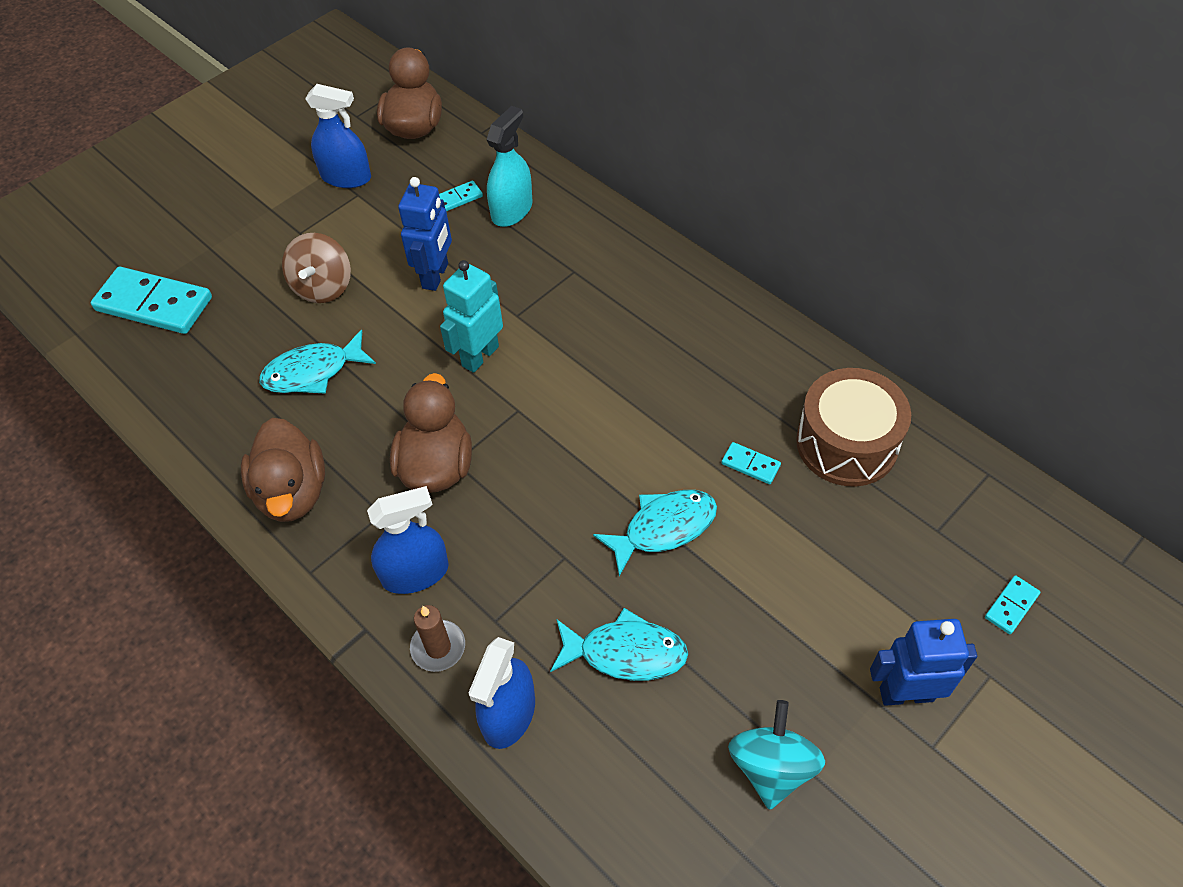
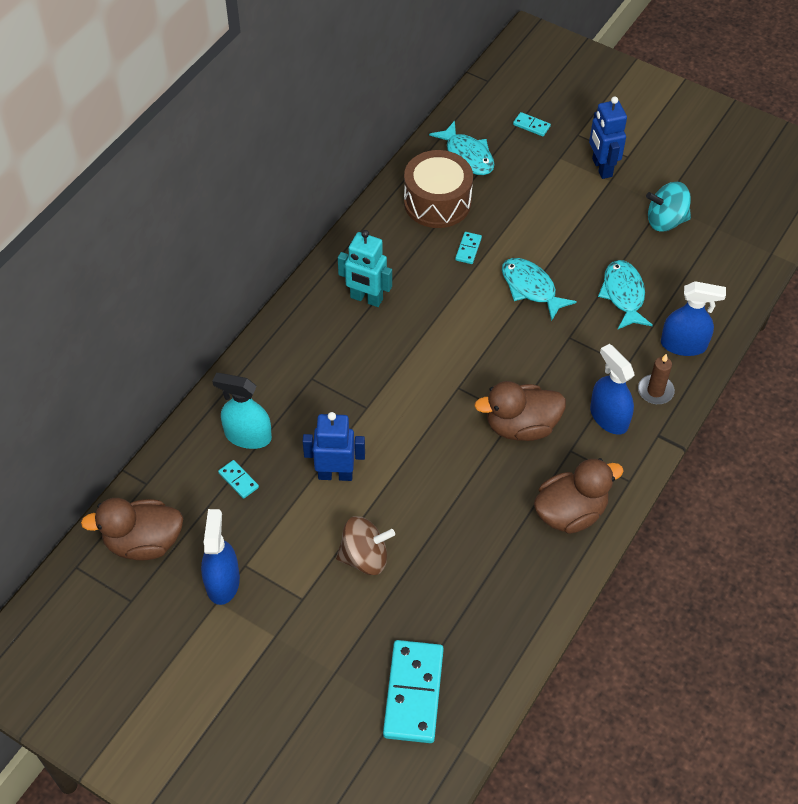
camera: 105 degrees left, 0 degrees up
turquoise fish [259,330,376,394] -> turquoise fish moved to [429,120,494,175]
turquoise robot [440,260,503,373] -> turquoise robot moved to [338,230,392,307]

